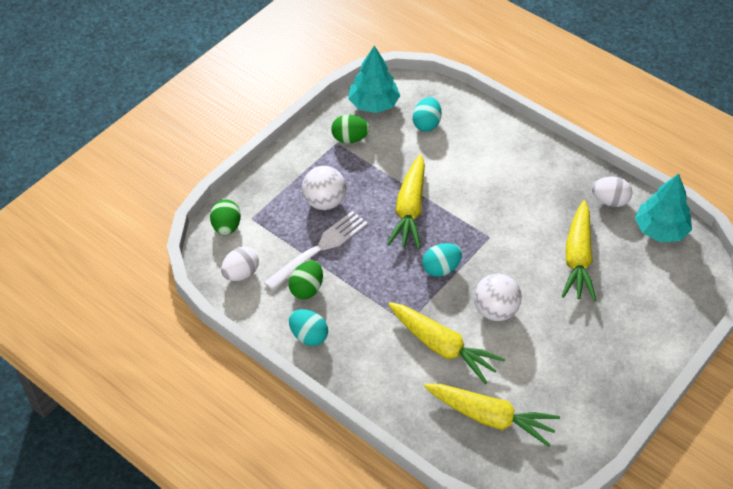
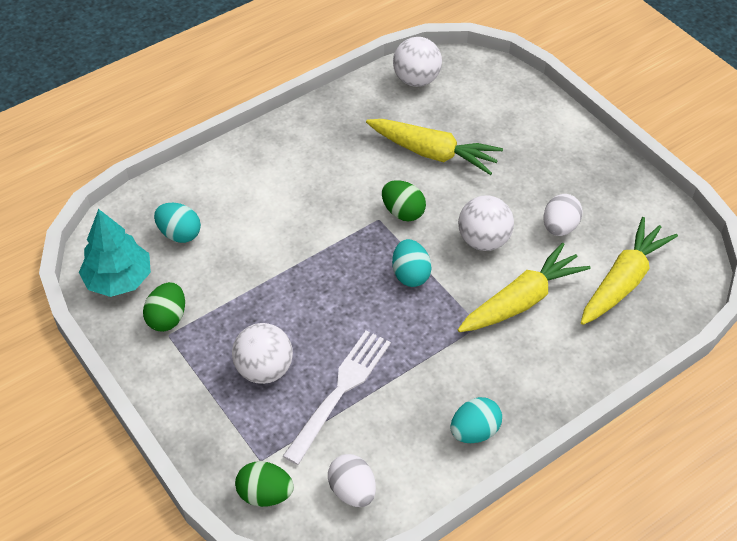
camera: 75 degrees left, 0 degrees up
white fork [264,211,368,291] -> white fork turned 60 degrees clockwise [283,330,391,465]
green egg [289,260,323,299] -> green egg moved to [382,180,426,221]
yellow carrot [387,154,425,249] -> none
white egg [592,177,632,207] -> white egg moved to [543,194,583,236]
turquoise tree [635,173,692,242] -> white ball [393,37,442,87]

